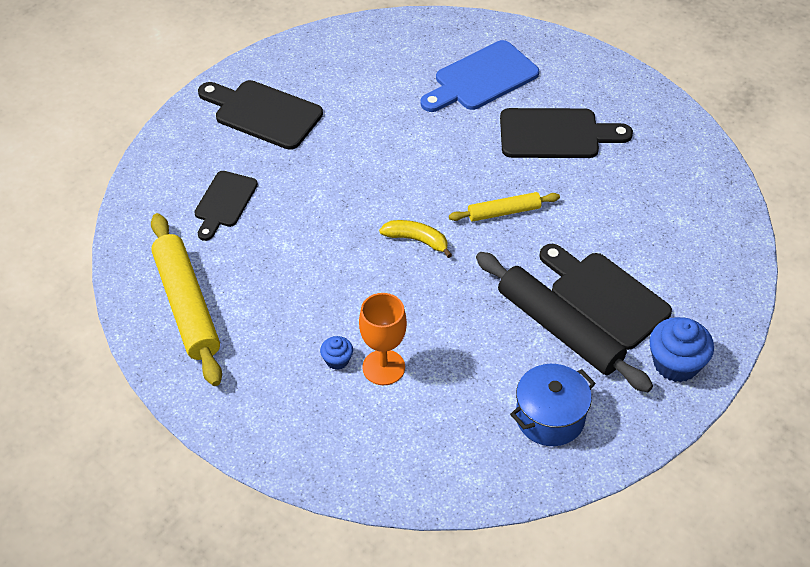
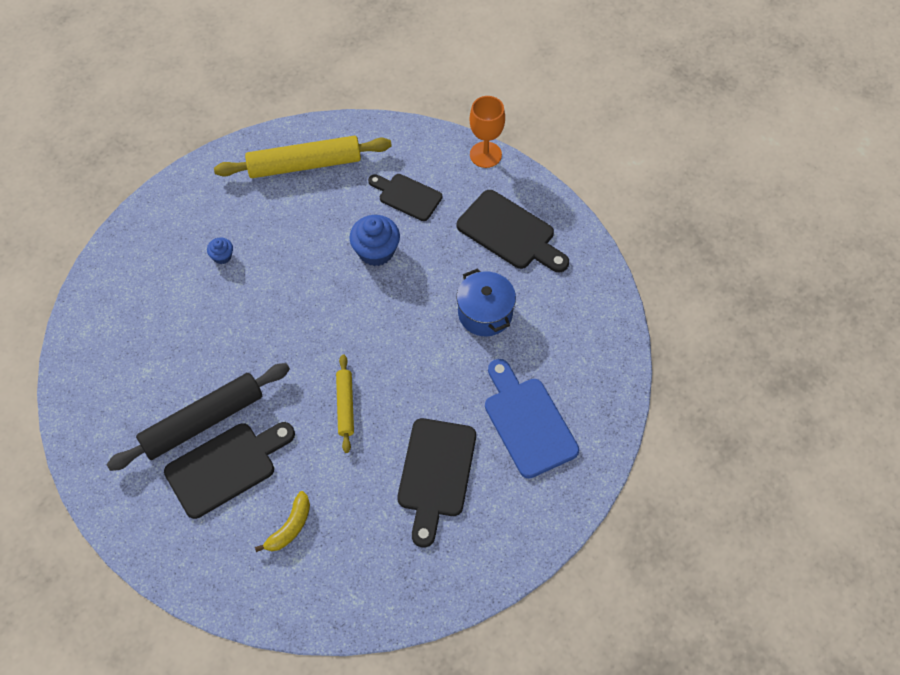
camera: 100 degrees right, 10 degrees up
black cutting board [198,80,323,150] -> black cutting board turned 90 degrees clockwise [457,190,569,272]
orange goblet [359,293,407,385] -> orange goblet moved to [470,96,505,168]
yellow banana [379,220,452,258] -> yellow banana moved to [255,491,310,552]
blue pot [510,364,596,446] -> blue pot moved to [457,268,516,336]
blue cupcake [650,317,714,382] -> blue cupcake moved to [349,215,400,266]

